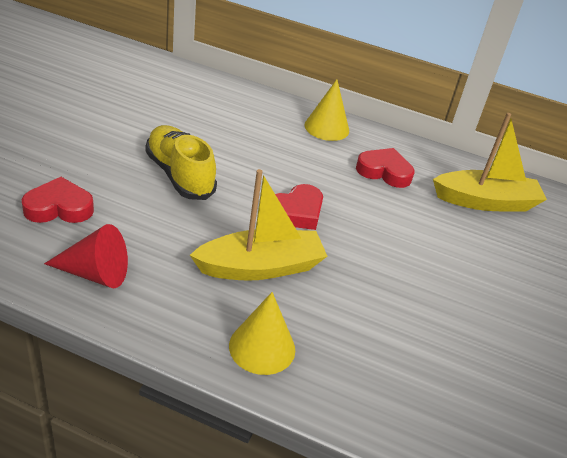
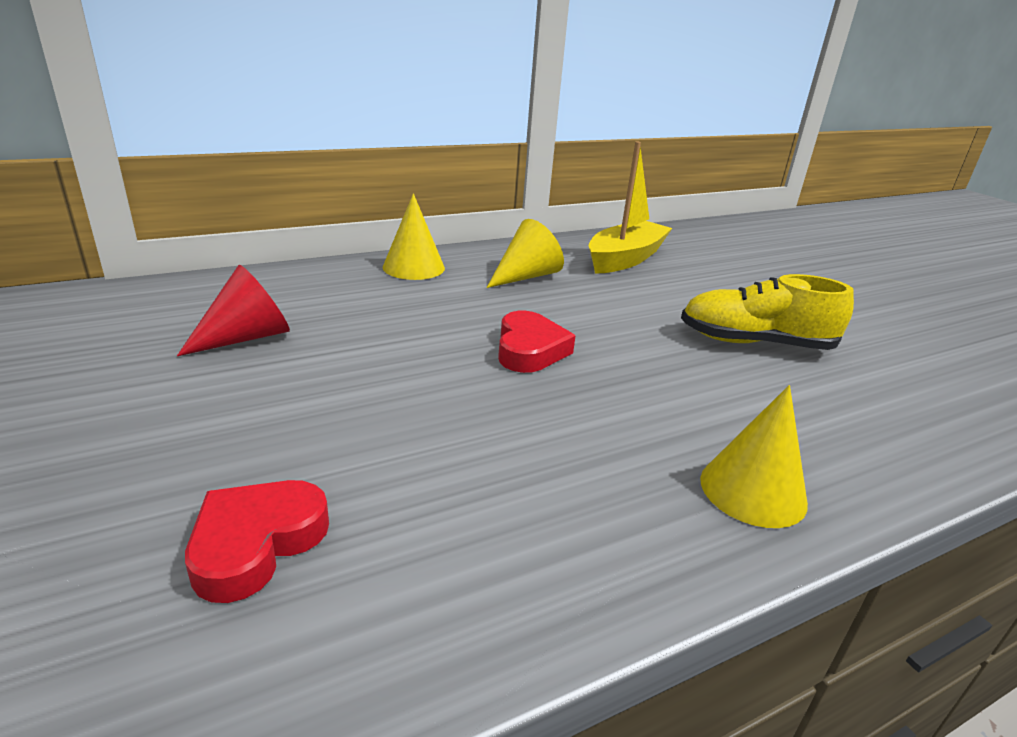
camera: 45 degrees left, 10 degrees down
red cone [44,224,128,288] -> red cone moved to [177,265,290,356]
yellow shoe [145,125,217,200] -> yellow shoe moved to [681,274,854,350]
yellow boat [190,169,328,281] -> none
red heart [356,148,414,188] -> yellow cone [487,219,564,288]

